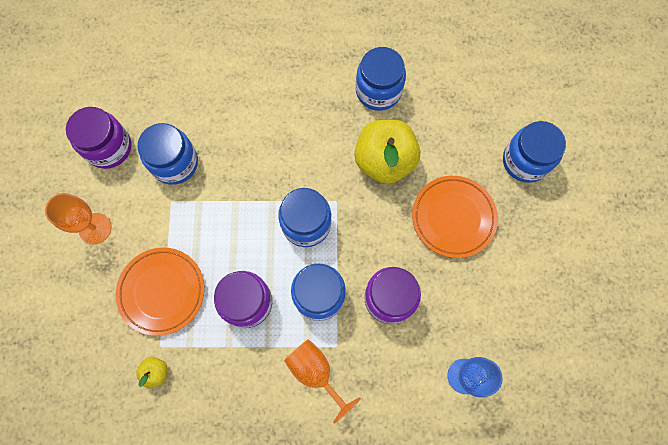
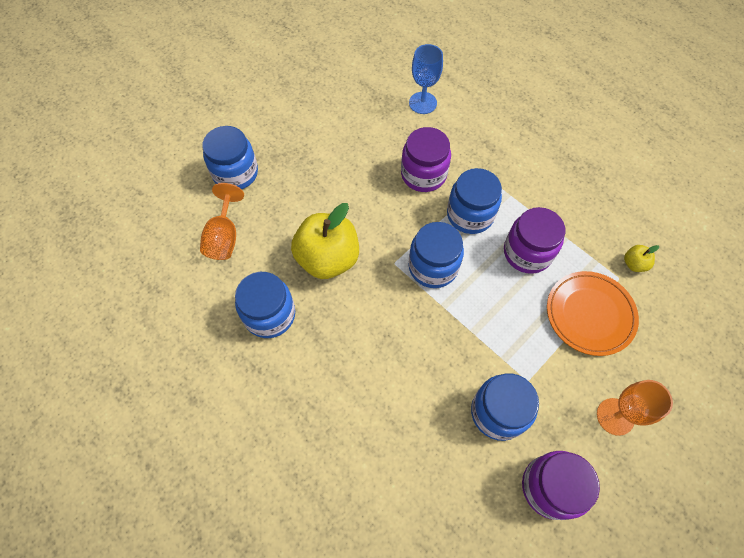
camera: 135 degrees left, 10 degrees down
orange goblet [284,339,361,424] -> orange goblet moved to [200,183,244,260]
orange plate [412,176,498,258] -> none

